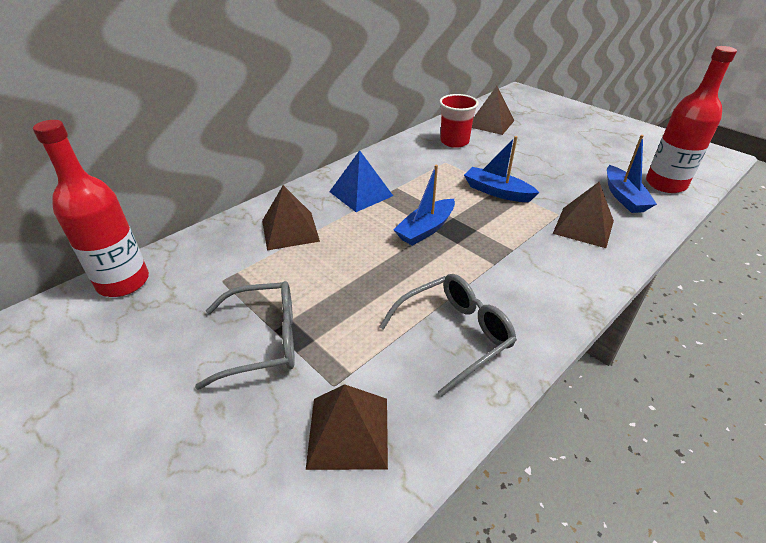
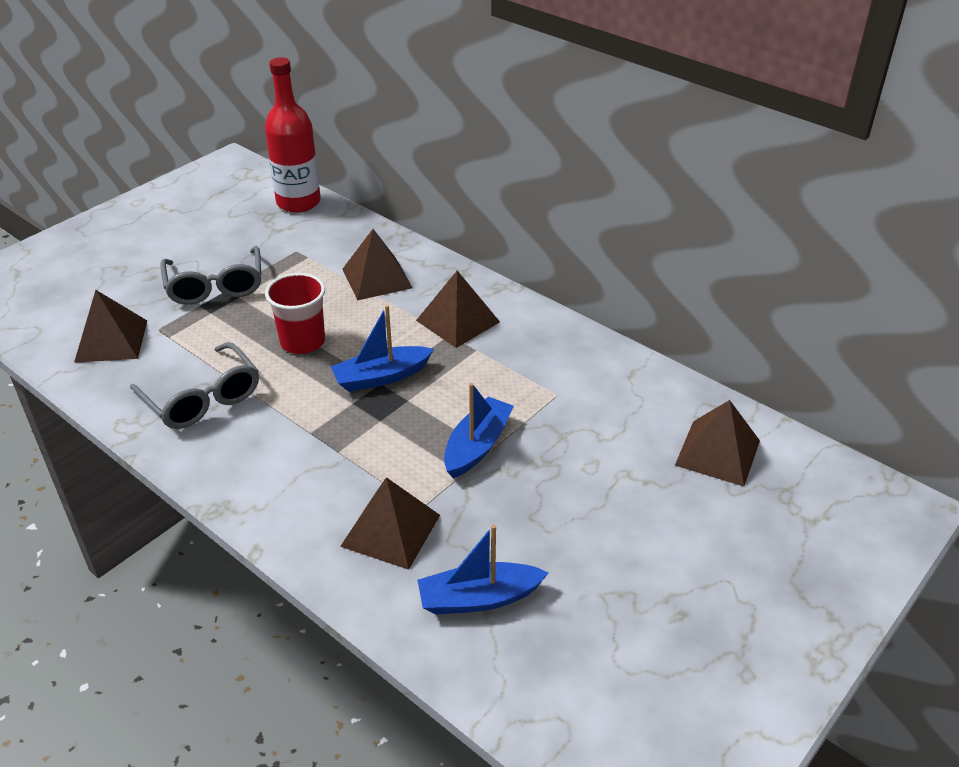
camera: 85 degrees right, 0 degrees up
blue pyramid [329,150,393,212] -> brown pyramid [416,271,500,348]
blue boat [393,165,455,246] -> blue boat turned 60 degrees counterclockwise [330,305,434,392]
red cup [439,94,479,148] -> red cup moved to [265,273,325,354]
red bottle [646,46,737,193] -> none

